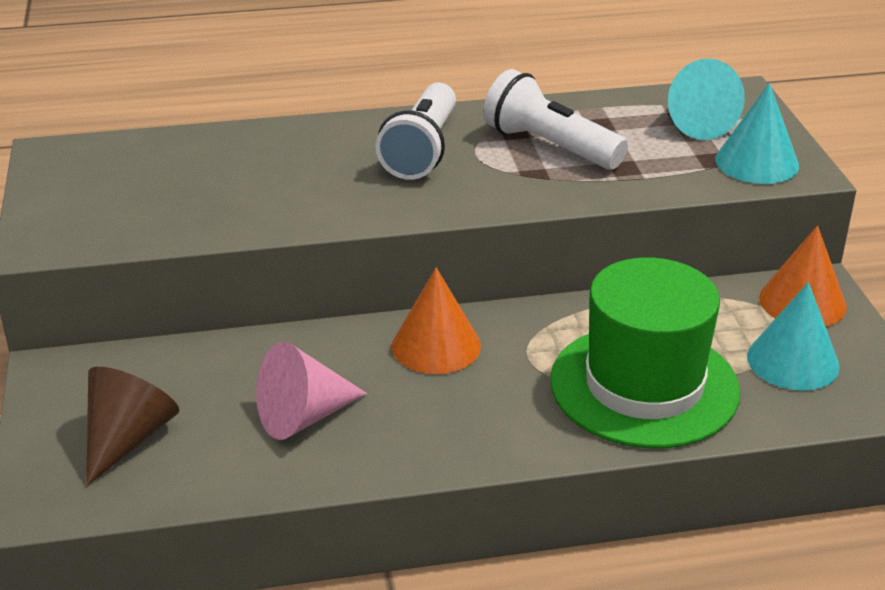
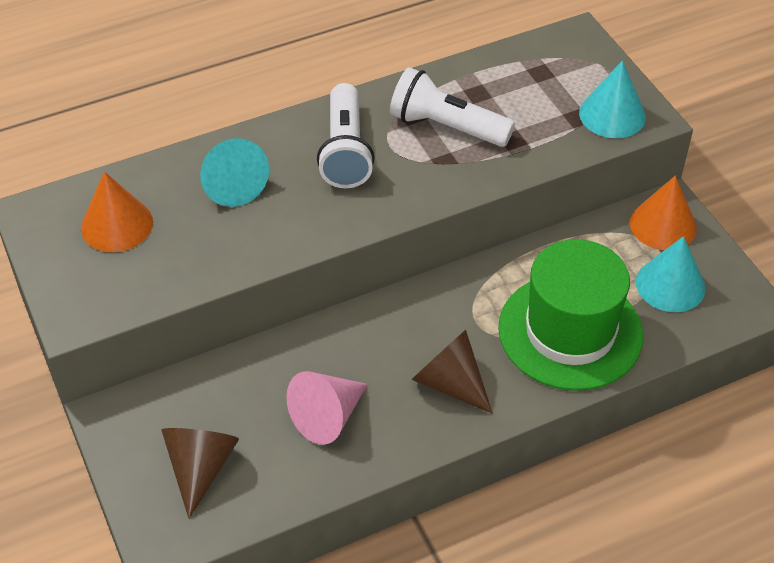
camera: 15 degrees left, 15 degrees up
orange cone [392,267,481,374] -> orange cone moved to [81,172,153,252]
turquoise cone [668,59,745,140] -> turquoise cone moved to [200,138,269,207]
none -> brown cone [411,330,492,413]

